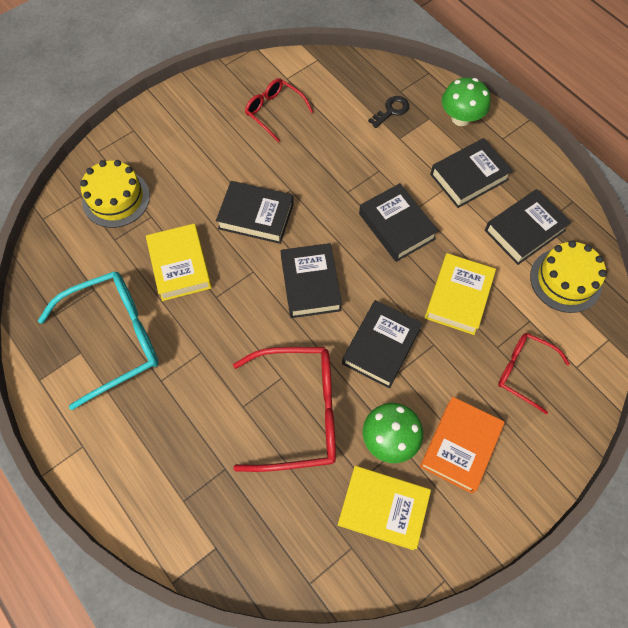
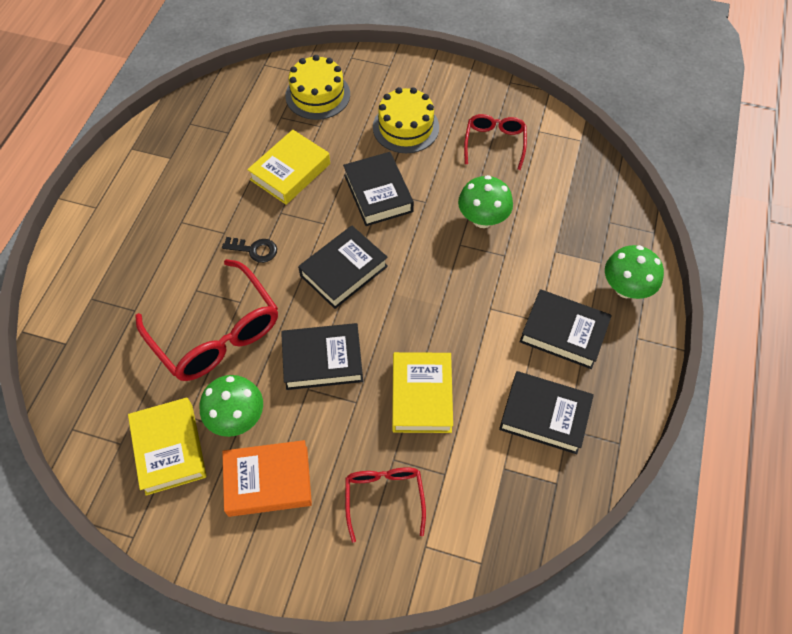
camera: 55 degrees right, 5 degrees down
turquoise glasses [38,271,159,410] -> none
black book [359,183,438,262] -> none
black key [368,96,409,128] -> black key moved to [222,237,277,263]
yellow book [425,253,496,335] -> yellow book turned 75 degrees counterclockwise [392,352,453,433]
yellow cake [530,241,607,313] -> yellow cake moved to [373,87,439,153]
none -> green mushroom [458,175,513,228]

